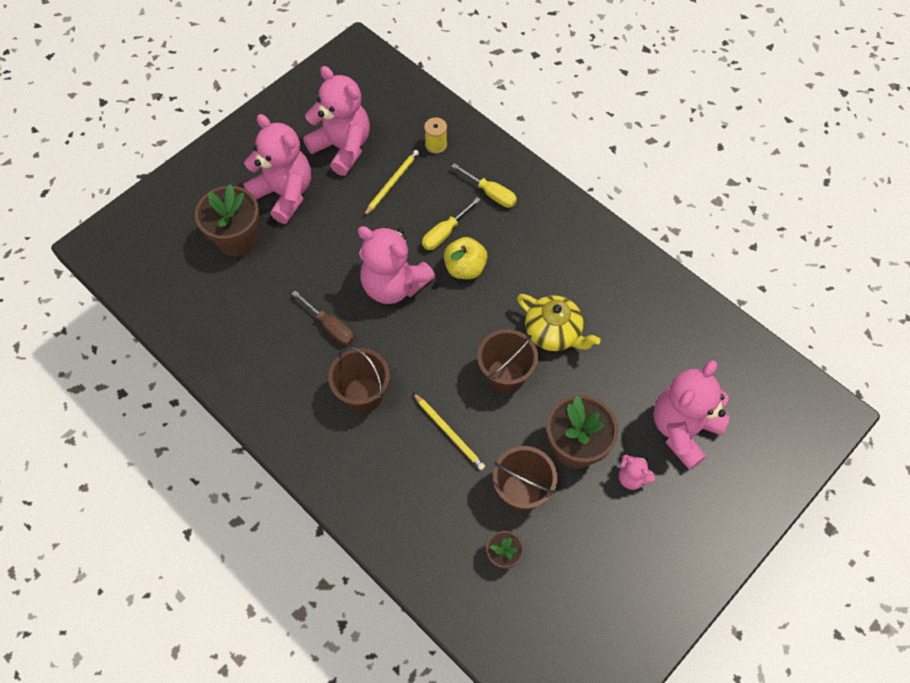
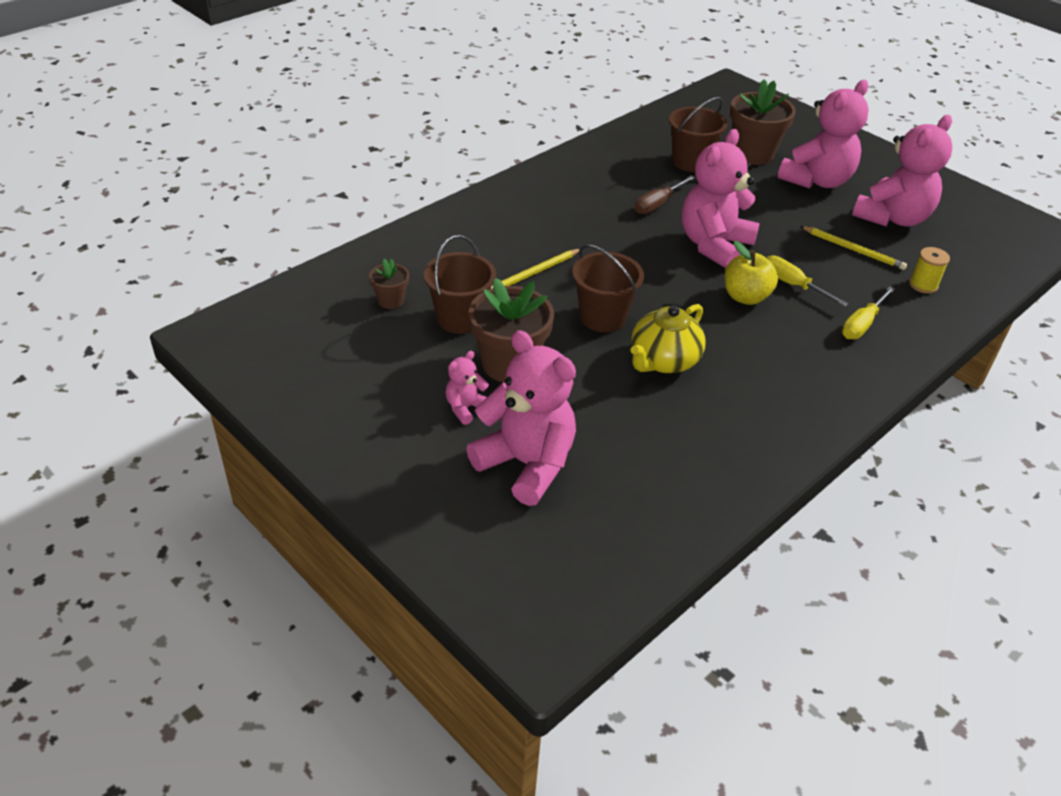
camera: 90 degrees right, 20 degrees down
brown bucket [328,346,390,413] -> brown bucket moved to [669,97,727,172]

